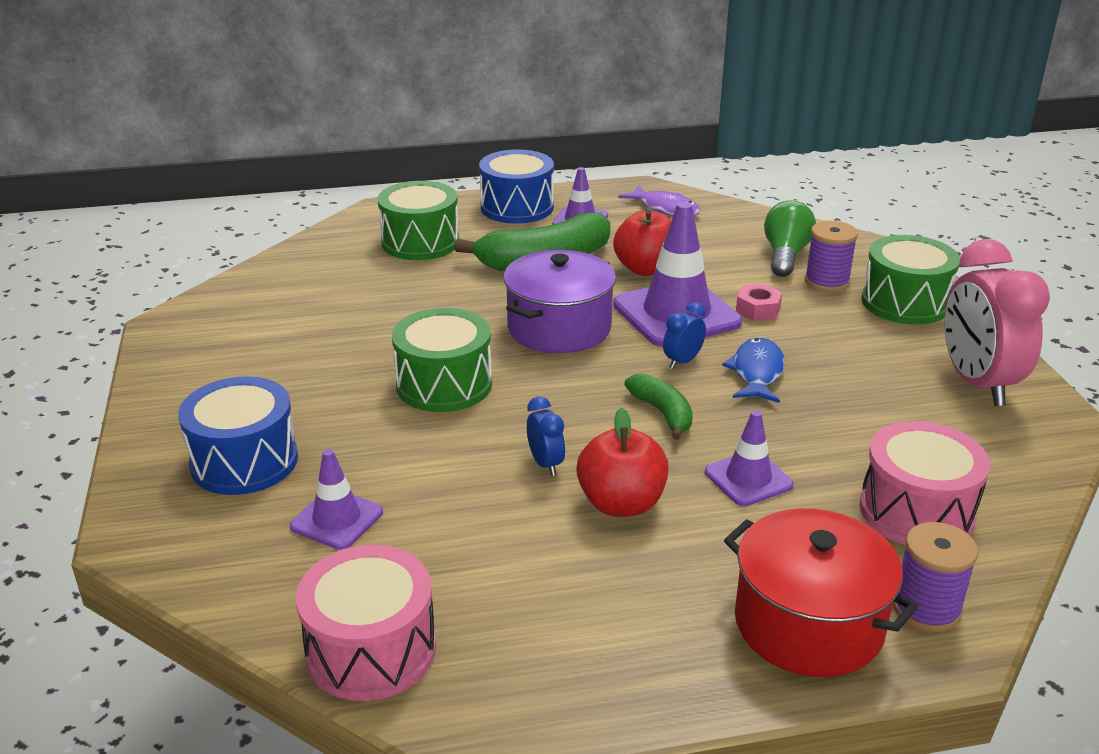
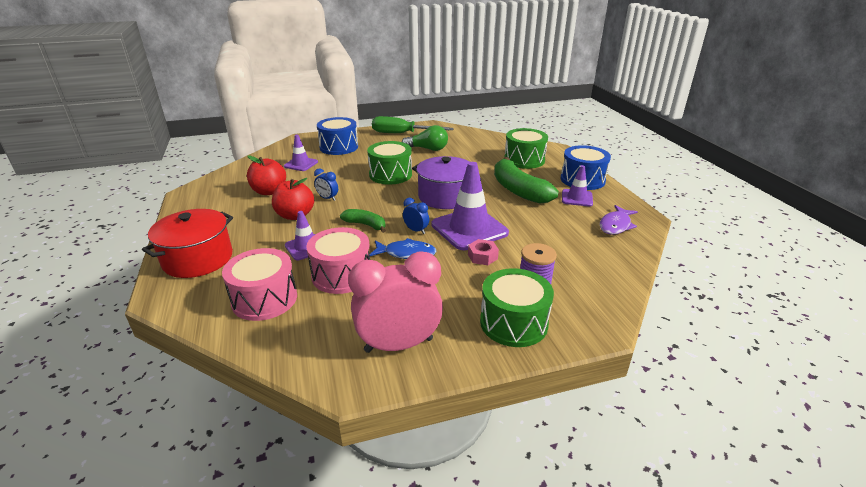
camera: 85 degrees right, 0 degrees up
pink drum [296,545,436,701] -> pink drum moved to [306,227,370,294]
blue clock [527,396,565,476] -> blue clock turned 60 degrees clockwise [314,168,338,201]
red apple [613,210,671,276] -> red apple moved to [247,155,286,195]
green banana [624,373,693,440] -> green banana turned 120 degrees counterclockwise [340,209,386,233]
green light bulb [764,200,816,277] -> green light bulb moved to [402,125,448,151]
purple spool [893,522,978,632] -> none
none -> green screwdriver [372,116,454,133]

